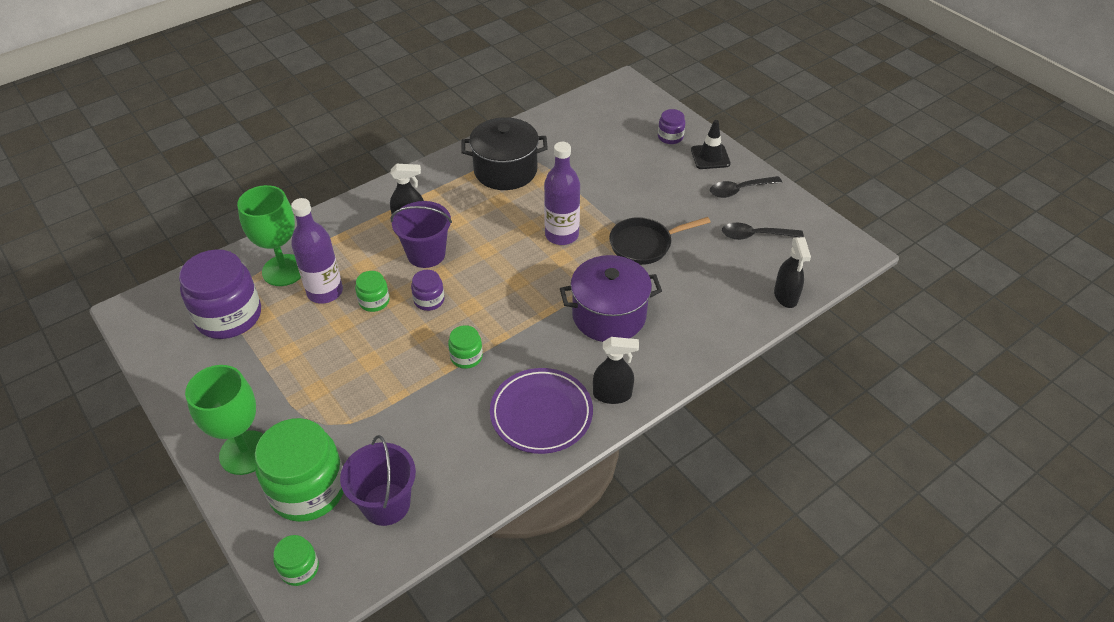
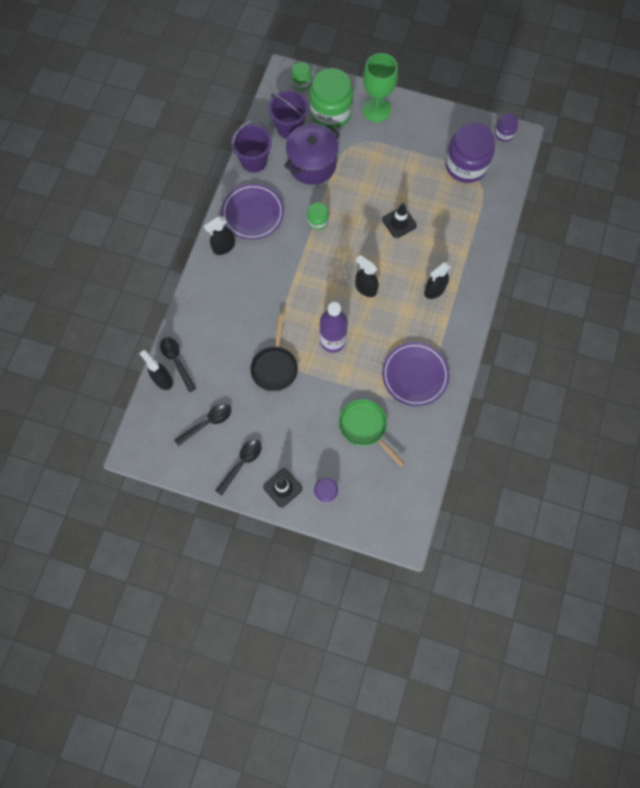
camera: 145 degrees right, 25 degrees up
green goblet [237,185,301,286] -> none
purple bottle [291,198,343,303] -> none
green jar [355,271,390,312] -> black traffic cone [382,203,417,238]
purple bucket [391,201,452,268] -> purple bucket moved to [231,121,272,173]
purple jar [411,270,444,311] -> purple jar moved to [495,113,518,142]
black pot [461,117,548,190] -> purple plate [382,342,449,406]
purple pot [560,255,662,342] -> purple pot moved to [284,124,340,185]
black pan [609,217,711,265] -> black pan turned 150 degrees clockwise [250,314,298,391]
none -> black spoon [160,337,196,392]
none -> green pan [339,399,405,467]
none -> black spray bottle [355,255,379,297]

